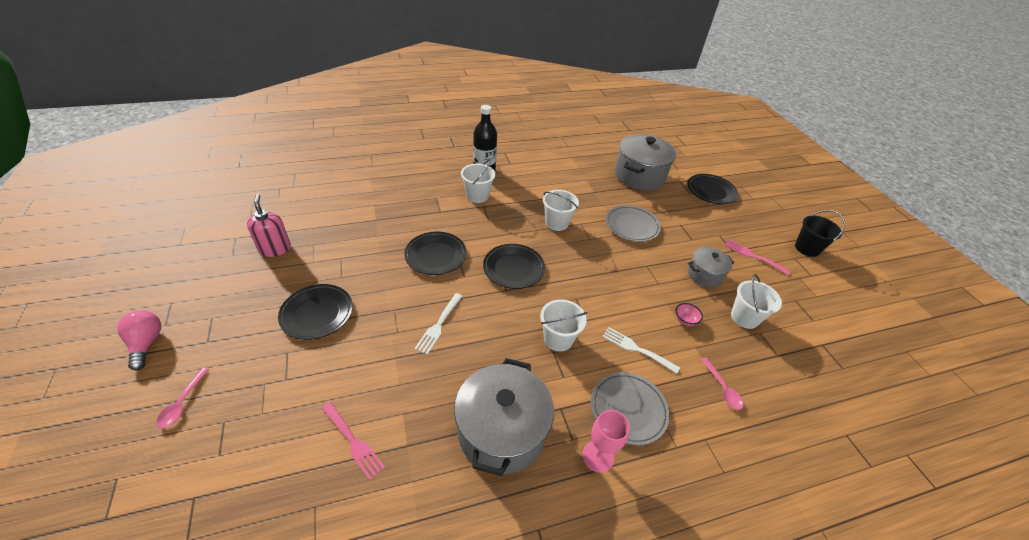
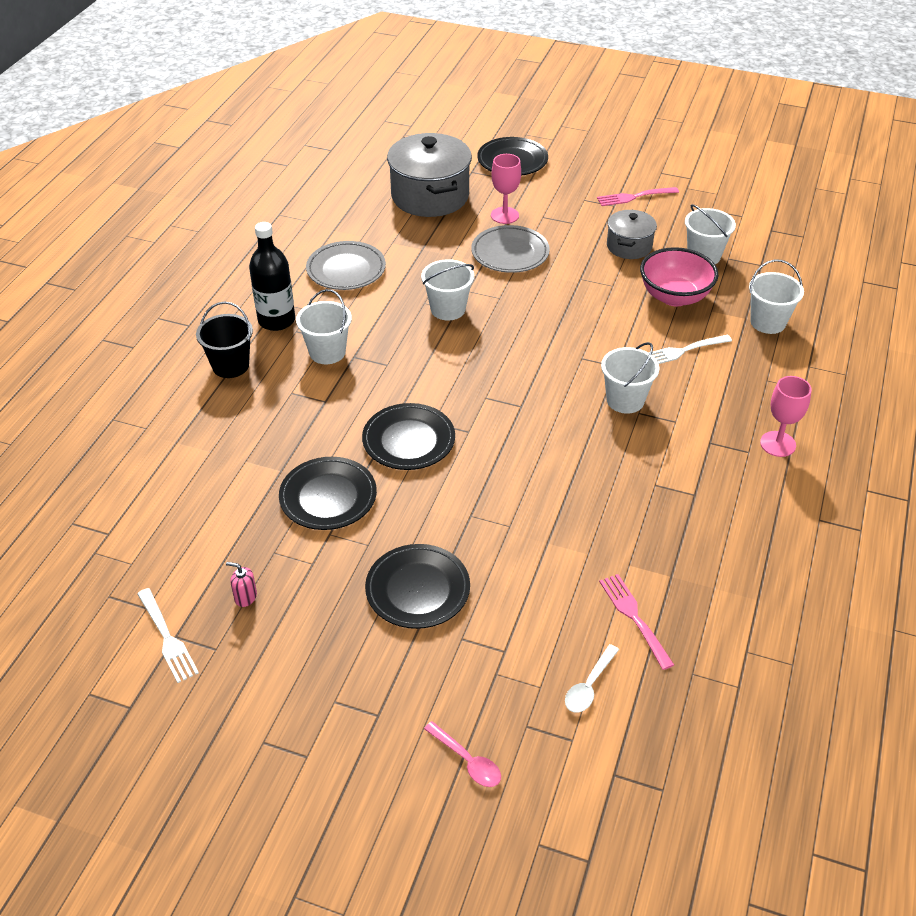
camera: 50 degrees left, 0 degrees up
pink light bulb [117,310,161,371] -> none
pink soap dispenser [247,194,291,257] -> pink soap dispenser [226,562,257,607], size x0.52
pink fork [322,402,385,480] -> pink fork turned 105 degrees counterclockwise [599,574,674,670]
white fork [414,293,463,355] -> white fork moved to [137,588,199,683]
grey pot [454,358,554,476] -> none
black plate [483,244,545,289] -> black plate moved to [279,457,377,530]
grey plate [591,372,670,445] -> grey plate moved to [306,241,386,290]
pink bowl [676,303,703,326] -> pink bowl [640,247,718,306], size x2.33
pink spoon [701,357,743,410] -> white bucket [749,260,804,334]
black bucket [795,210,845,257] -> black bucket moved to [196,302,253,378]
none -> pink goblet [491,154,521,224]
none -> white spoon [565,644,619,713]

